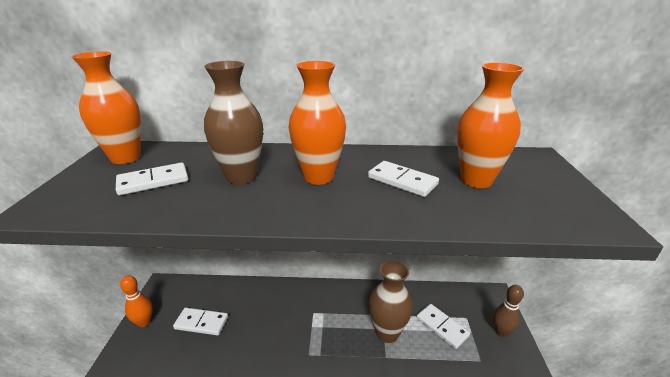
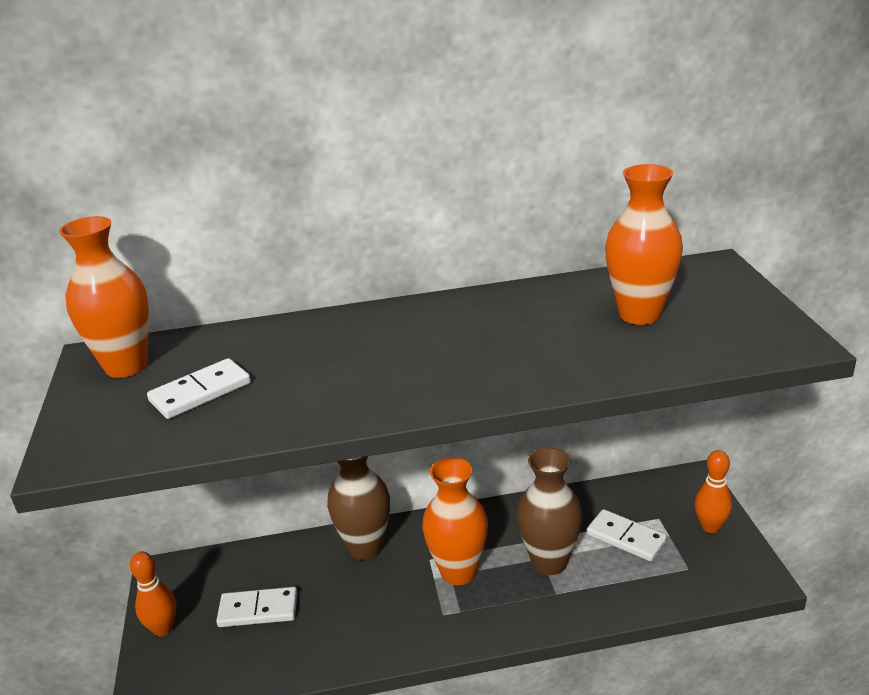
camera: 10 degrees left, 0 degrees up
brown vase [204,61,263,185] -> brown vase moved to [327,456,390,560]
orange vase [289,61,346,185] -> orange vase moved to [422,457,488,585]
white domino [368,161,439,197] -> none
brown bowling pin [493,285,524,337] -> orange bowling pin [694,450,732,533]

